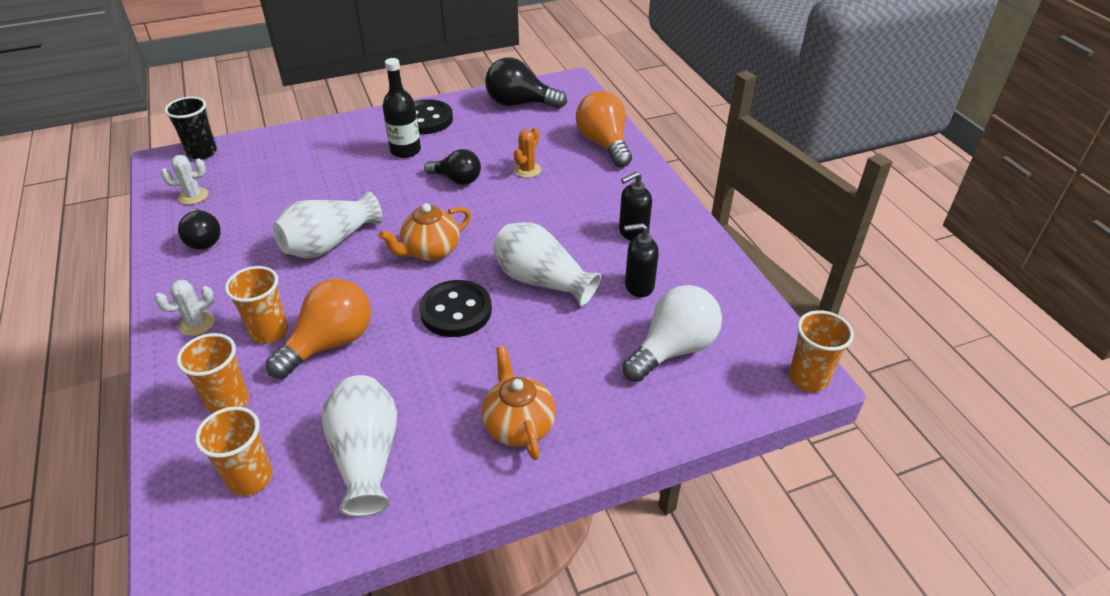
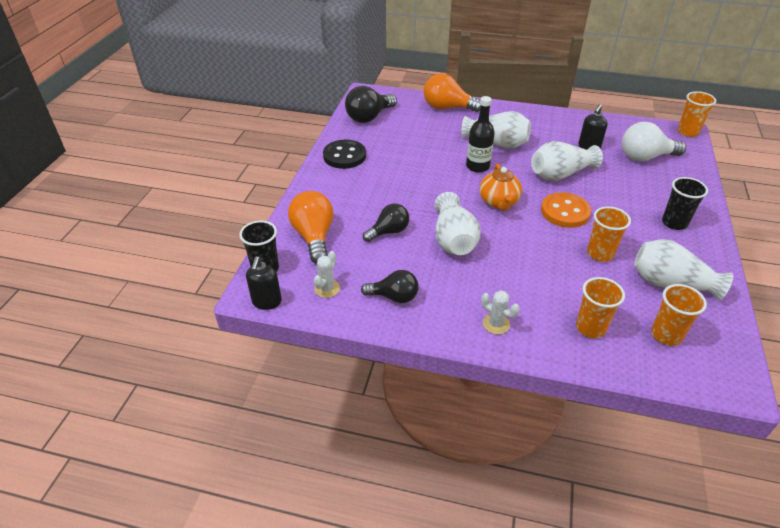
camera: 55 degrees left, 0 degrees up
white cactus [155,280,215,336] -> white cactus turned 60 degrees counterclockwise [481,290,520,334]
orange cup [225,266,288,344] -> orange cup moved to [587,206,631,262]
orange light bulb [266,279,371,379] -> orange light bulb moved to [288,191,334,264]
black bottle [383,58,421,158] -> black bottle moved to [466,96,495,173]
black button [419,280,492,337] -> orange button [541,192,591,228]
black light bulb [424,149,481,185] -> black light bulb moved to [363,203,409,242]
orange teapot [482,346,556,460] -> black cup [662,177,708,230]
orange cactus [514,127,541,178] -> none
black soap dispenser [619,172,652,241] -> black soap dispenser moved to [246,256,282,310]
white light bulb [622,285,722,382] -> white light bulb turned 90 degrees counterclockwise [622,122,686,161]
none -> white vase [462,111,531,149]

